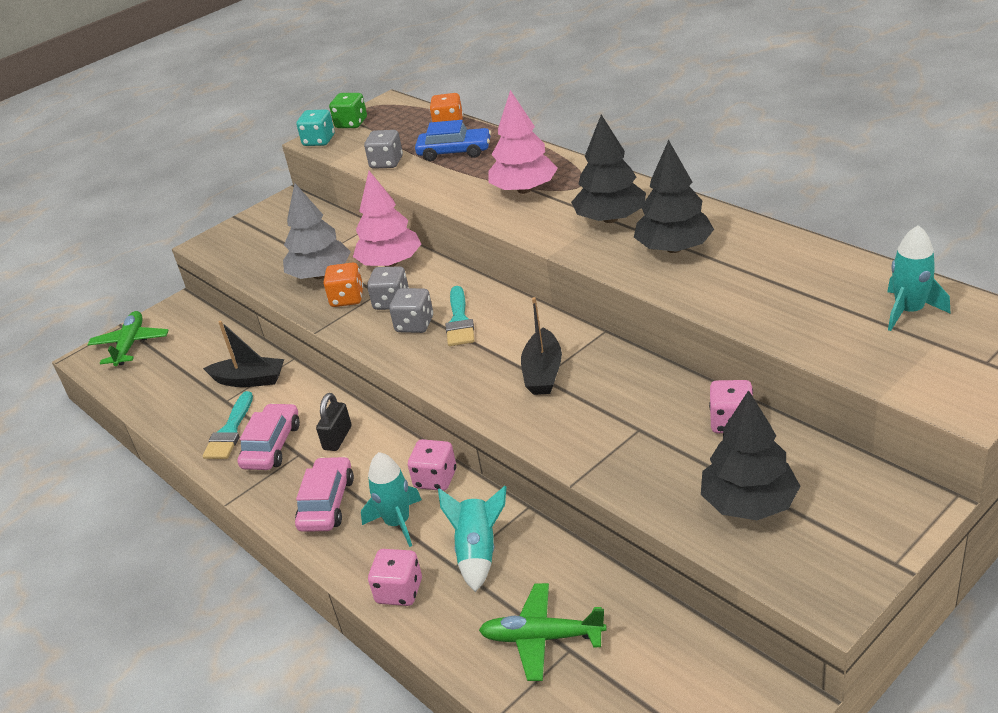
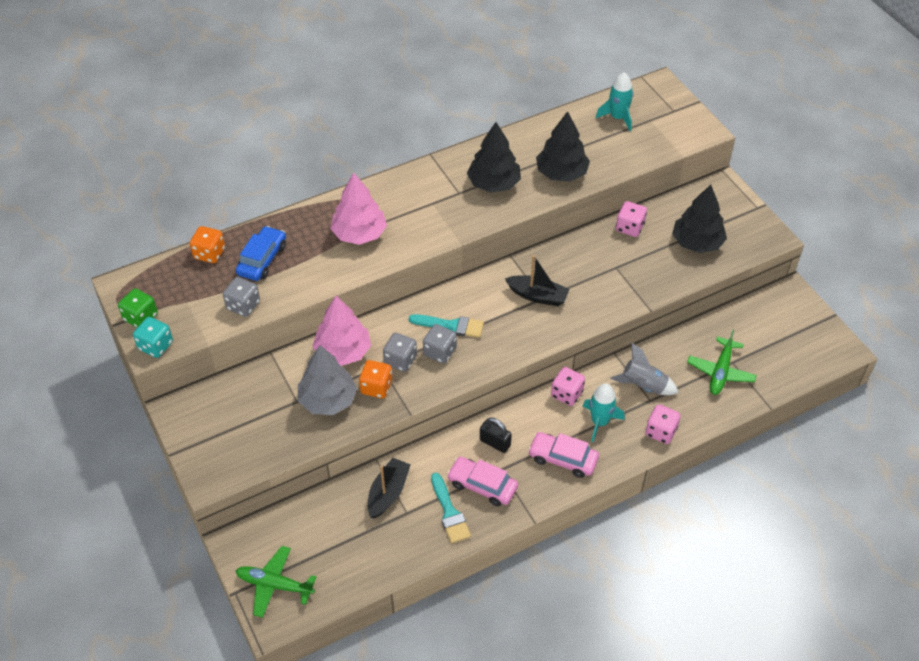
camera: 80 degrees left, 15 degrees up
turquoise brush [202,391,253,459] -> turquoise brush turned 45 degrees clockwise [431,473,471,543]
turquoise rocket [438,486,506,592] -> grey rocket [610,343,679,395]
black tree [571,115,646,223] -> black tree moved to [536,111,590,182]

